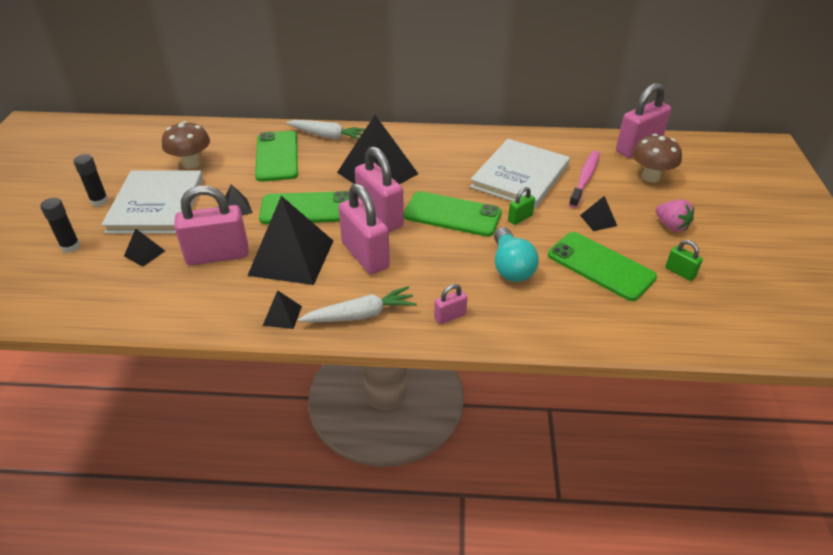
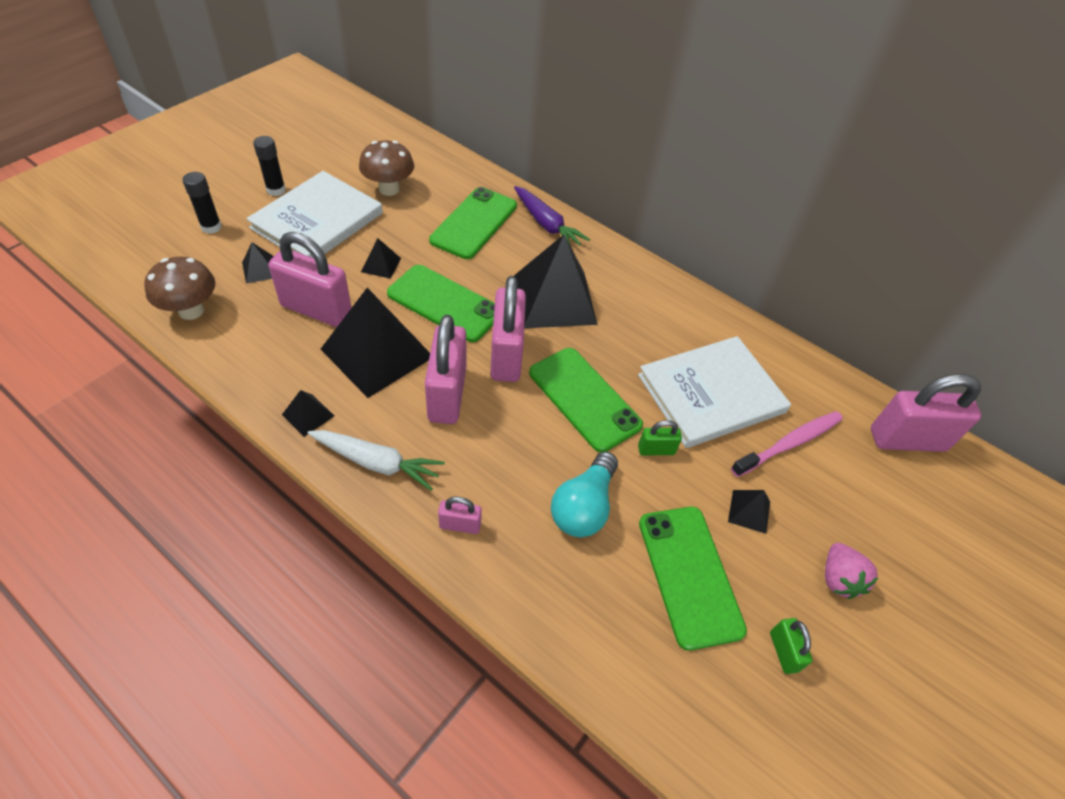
camera: 30 degrees right, 10 degrees up
white carrot [286,120,365,139] -> purple carrot [514,186,590,246]
brown mushroom [632,134,682,182] -> brown mushroom moved to [144,257,215,320]

